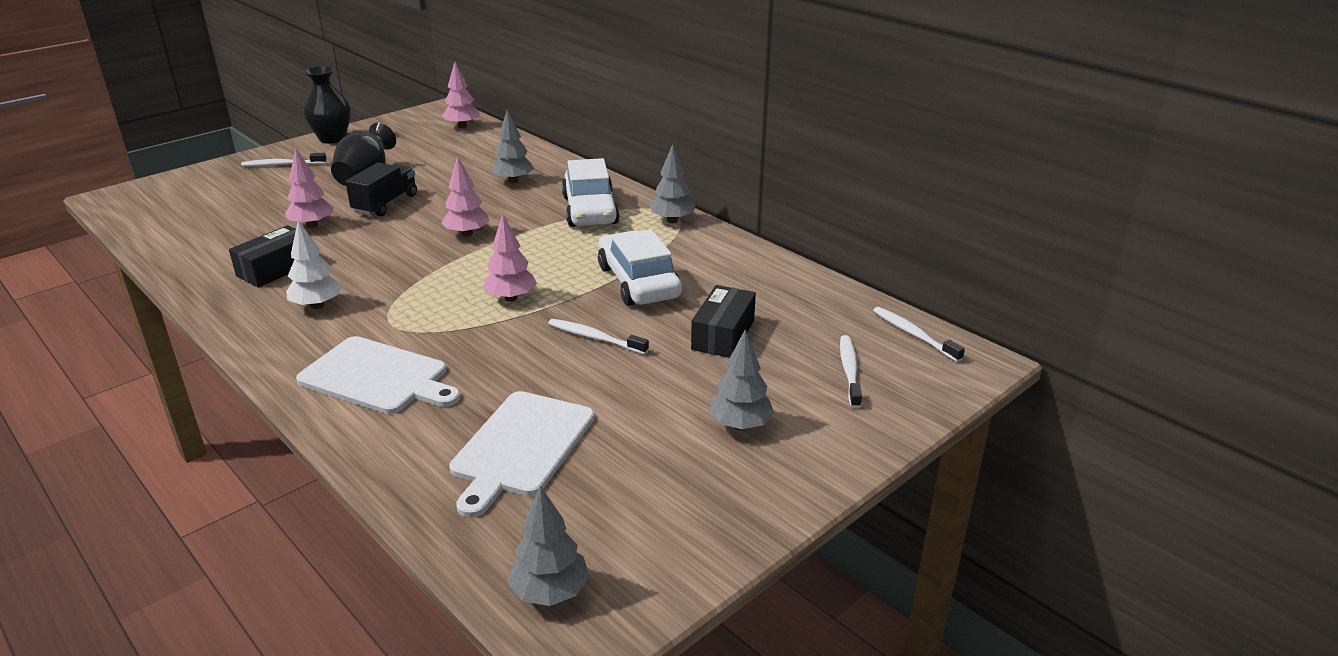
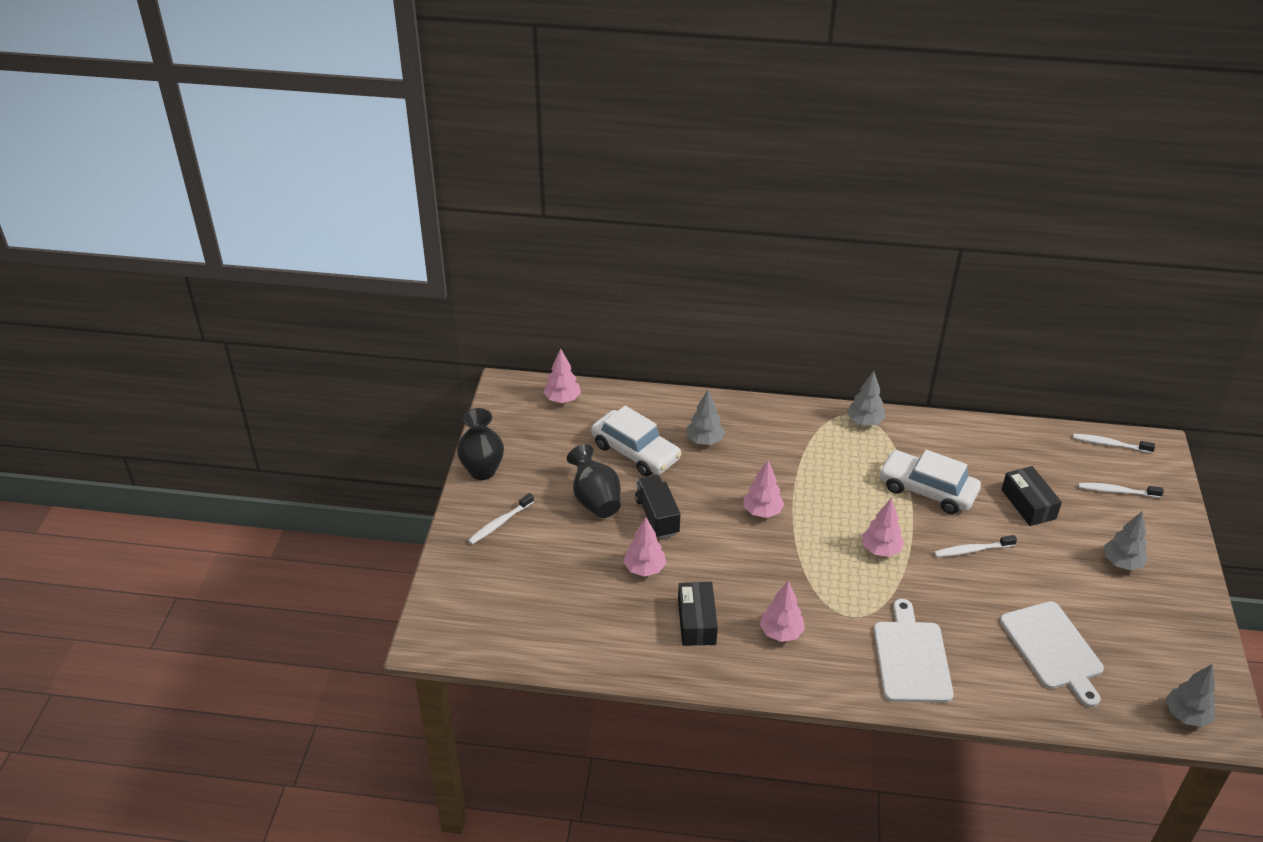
camera: 40 degrees left, 10 degrees up
white tree [286,220,342,309] -> pink tree [760,581,805,642]
white cutting board [296,336,460,414] -> white cutting board turned 75 degrees counterclockwise [874,599,954,703]
white car [562,158,620,227] -> white car moved to [591,406,681,477]
white toothbrush [840,335,862,408] -> white toothbrush turned 45 degrees counterclockwise [1078,483,1164,498]

